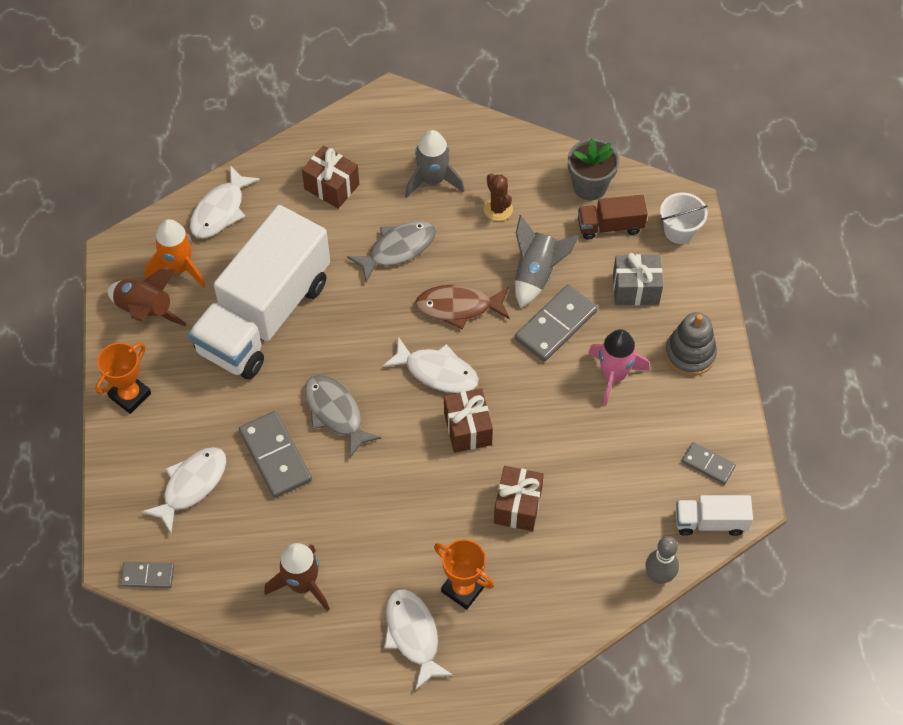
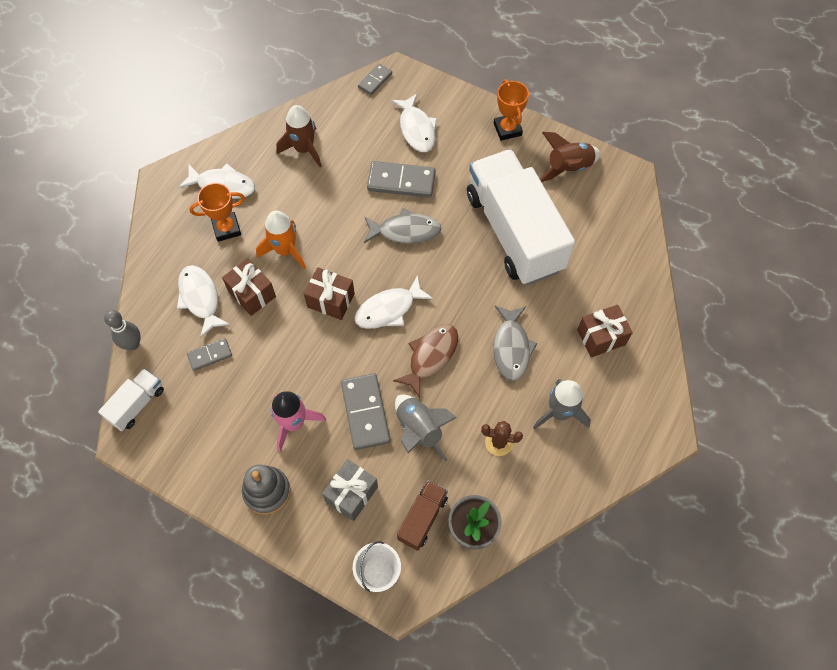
camera: 125 degrees right, 5 degrees up
orange rocket [145,219,205,288] -> orange rocket moved to [256,211,306,269]
white fish [190,165,260,238] -> white fish moved to [177,265,230,338]
grey domino [682,442,736,484] -> grey domino moved to [187,338,232,371]

